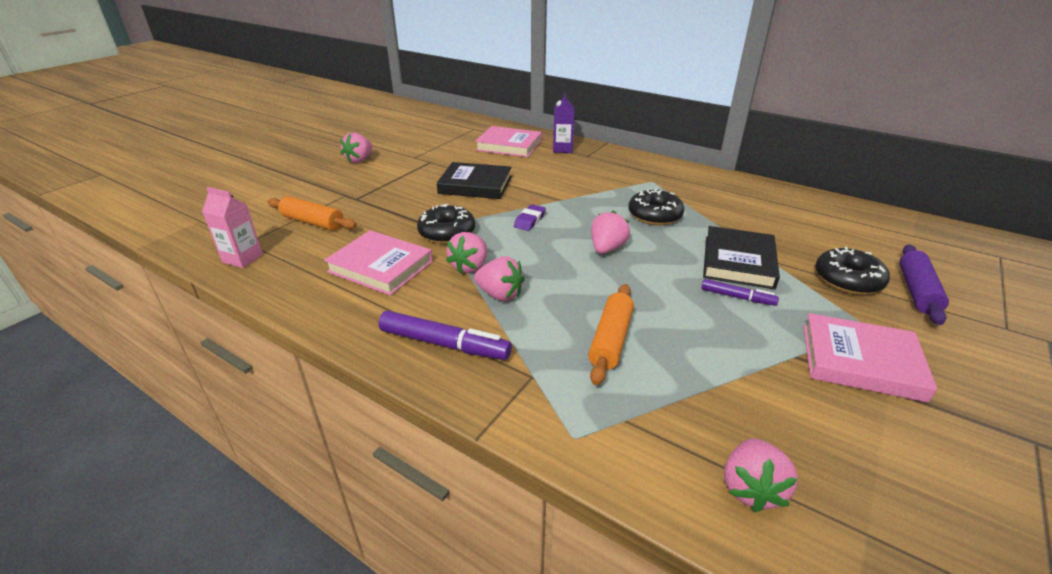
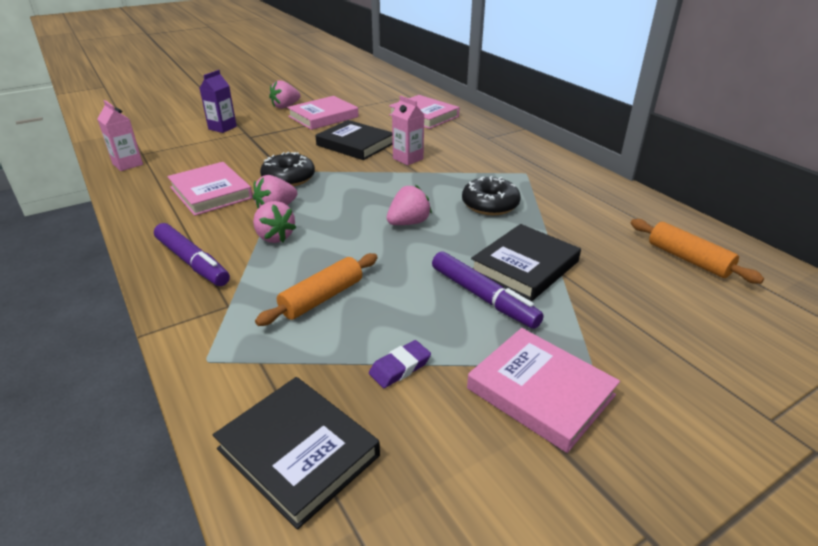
camera: 25 degrees right, 0 degrees up
orange rolling pin [268,196,357,231] -> orange rolling pin moved to [631,219,764,284]
purple eraser [514,204,546,231] -> purple eraser moved to [369,340,431,388]
purple carton [553,93,574,153] -> purple carton moved to [200,70,237,133]
purple marker [701,279,779,306] -> purple marker [432,251,544,329], size x1.72
pink strawberry [724,438,798,512] -> black book [213,377,380,530]
black donut [815,247,890,295] -> none
purple rolling pin [899,245,949,325] -> none
none -> pink book [287,96,359,130]
none -> pink carton [392,96,425,165]

